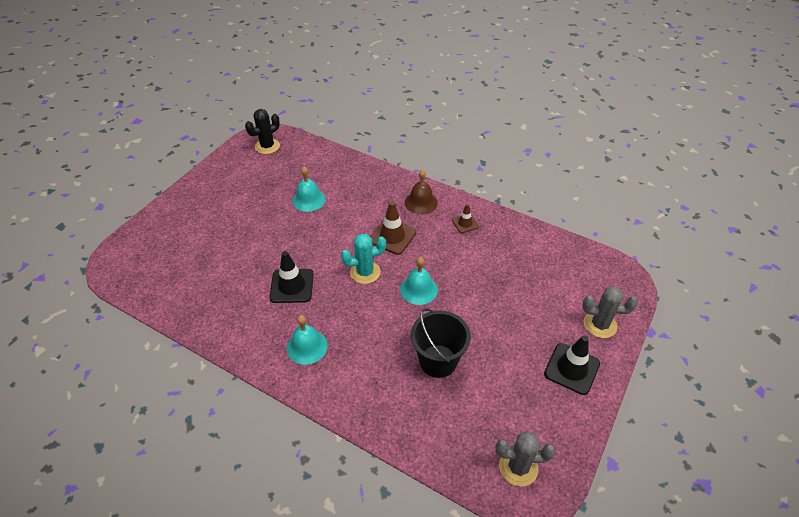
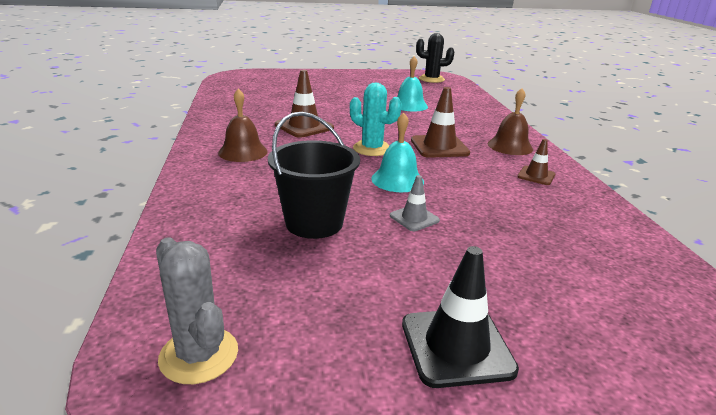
camera: 50 degrees right, 20 degrees down
black traffic cone [269,251,314,303] -> brown traffic cone [275,70,334,138]
turquoise bell [287,315,328,365] -> brown bell [218,89,268,162]
grey cactus [582,286,638,338] -> none
none -> grey traffic cone [390,175,440,231]

